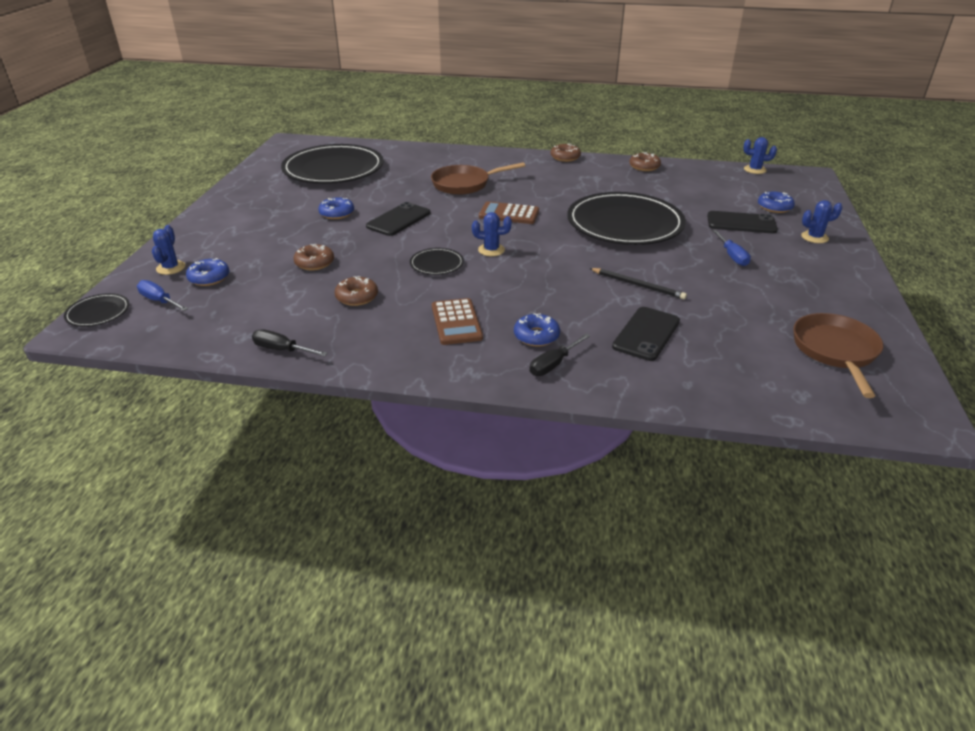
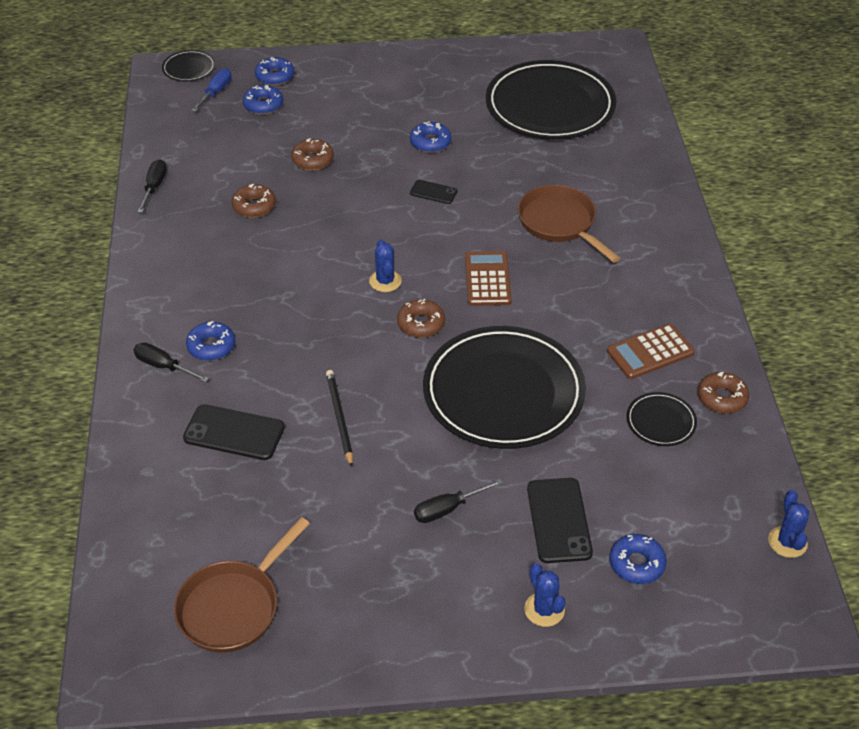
camera: 75 degrees right, 10 degrees up
blue cactus [152,225,185,275] -> blue donut [255,57,294,86]
black phone [366,202,430,236] -> black phone [410,180,458,204], size x0.57
black plate [410,248,464,275] -> black plate moved to [627,392,697,446]
brown calculator [432,298,483,345] -> brown calculator moved to [607,324,695,379]
brown donut [551,144,581,162] -> brown donut moved to [397,298,445,338]
black pencil [589,268,687,299] -> black pencil turned 150 degrees clockwise [326,370,353,467]
blue screwdriver [712,230,751,266] -> black screwdriver [414,479,503,523]
brown pan [793,313,883,398] -> brown pan turned 135 degrees clockwise [174,517,310,653]

